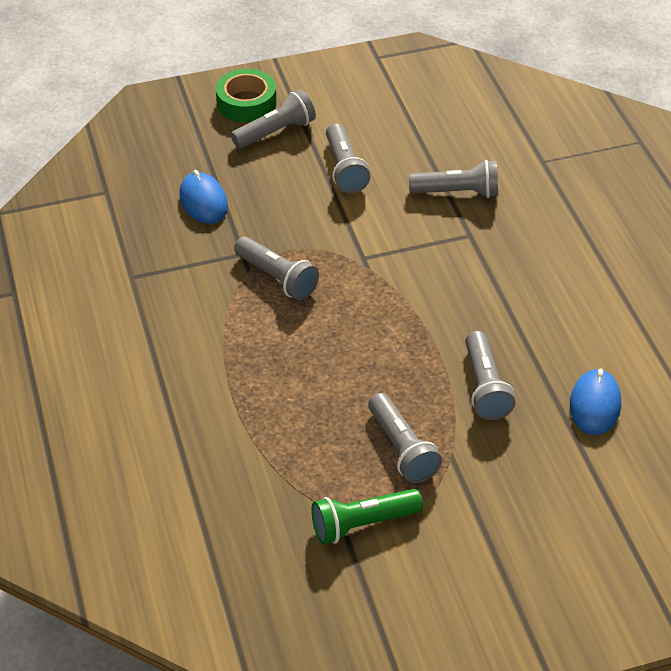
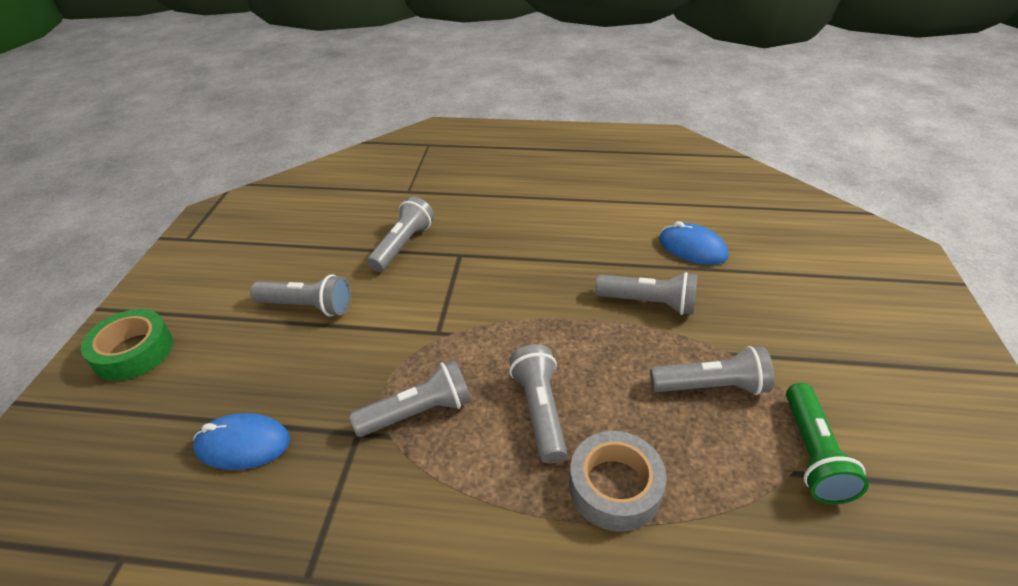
camera: 65 degrees left, 5 degrees down
grey flashlight [231,89,316,148] -> grey flashlight moved to [509,344,567,464]
none -> grey tape [569,431,667,532]

